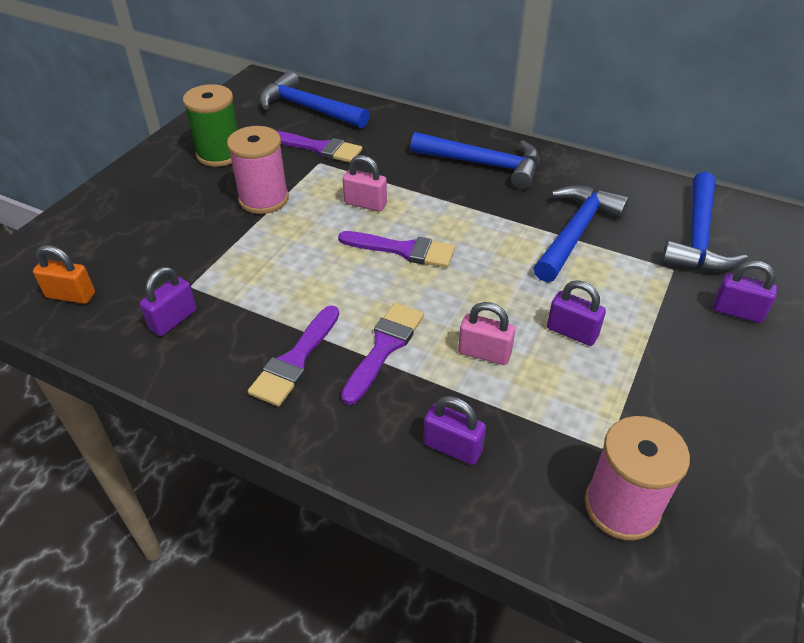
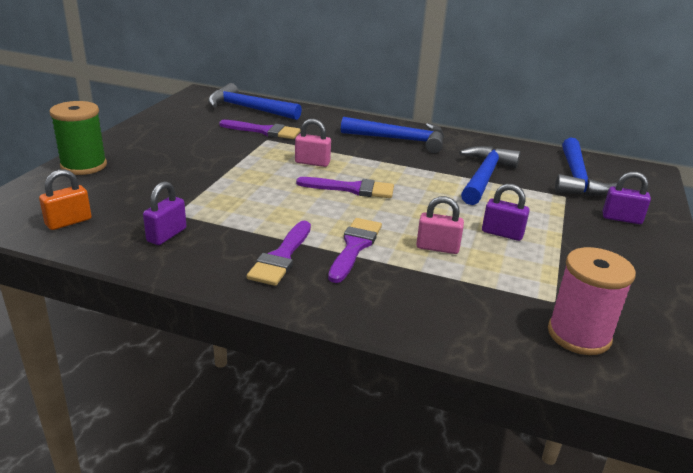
camera: 10 degrees left, 15 degrees down
orange padlock [33,245,95,304] -> orange padlock turned 45 degrees counterclockwise [39,169,91,230]
green spool [183,84,238,167] -> green spool moved to [49,101,107,175]
pink spool [227,126,289,214] -> none
purple padlock [423,396,486,465] -> none

